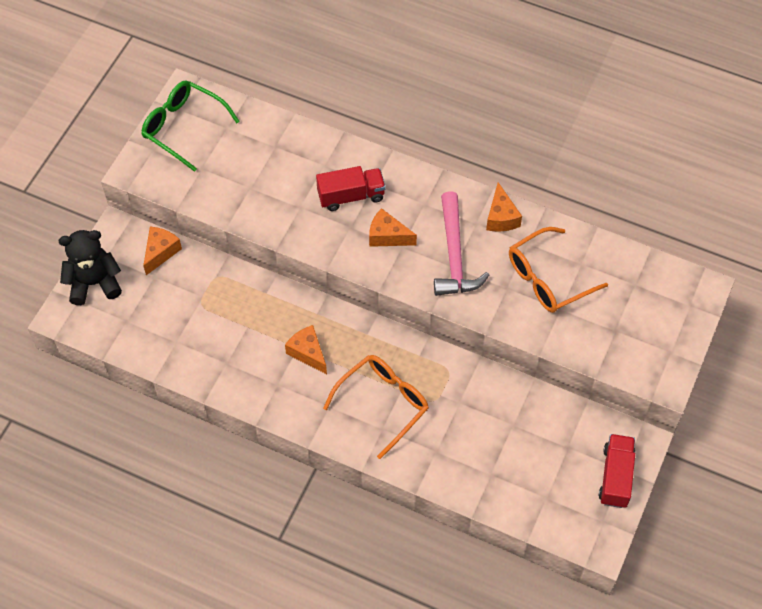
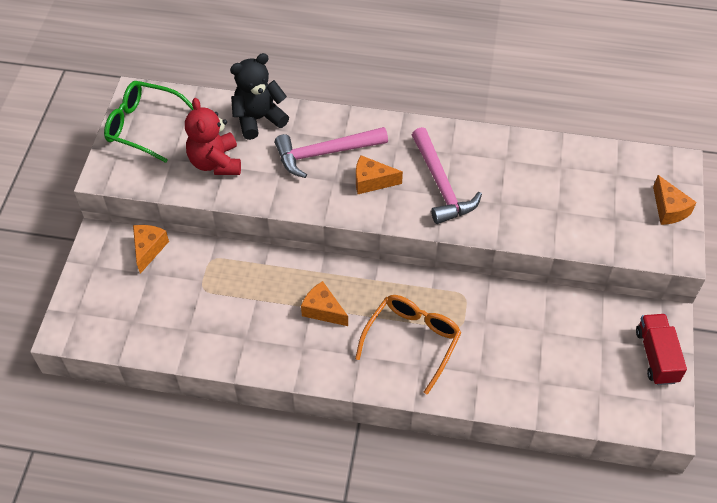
camera: 15 degrees left, 5 degrees down
black teddy bear [58,230,122,305] -> black teddy bear moved to [230,53,289,140]
red truck [316,166,385,211] -> pink hammer [275,127,388,178]
orange cheese [486,182,522,232] -> orange cheese moved to [653,175,697,225]
orange glasses [509,227,608,313] -> none
none -> red teddy bear [185,98,241,175]

